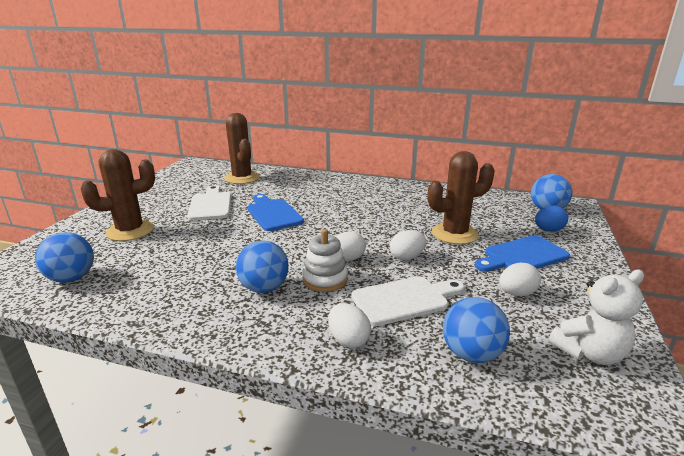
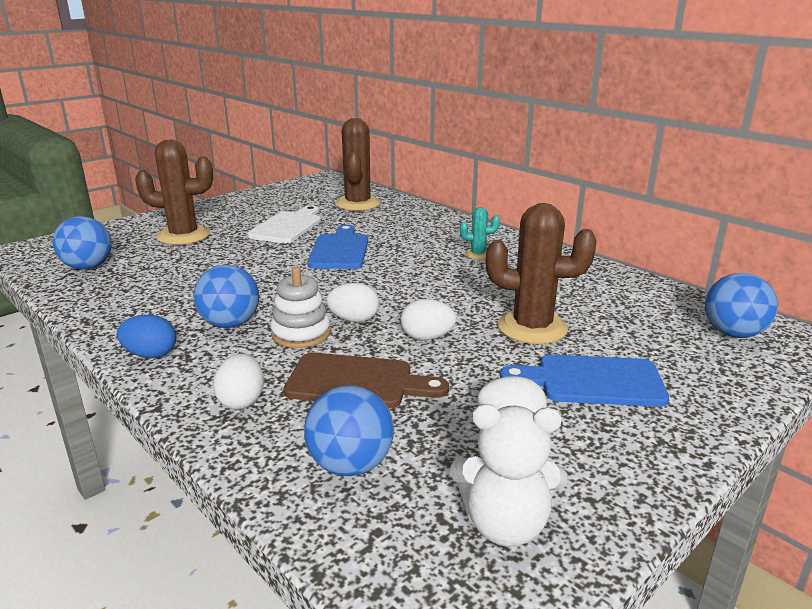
camera: 30 degrees right, 0 degrees up
white cutting board [352,276,465,326] -> brown cutting board [284,353,449,408]
blue egg [535,206,568,232] -> blue egg moved to [117,315,176,359]
none -> turquoise cactus [460,207,500,260]

